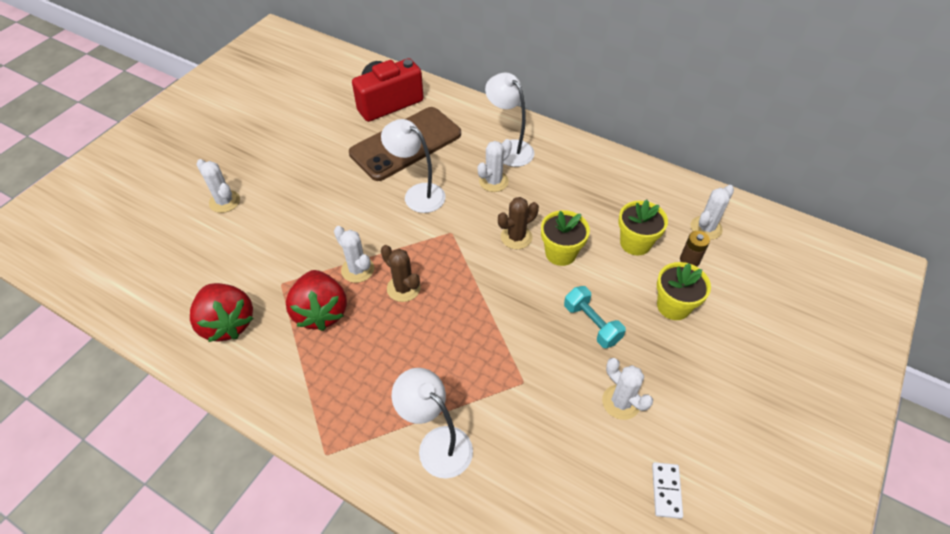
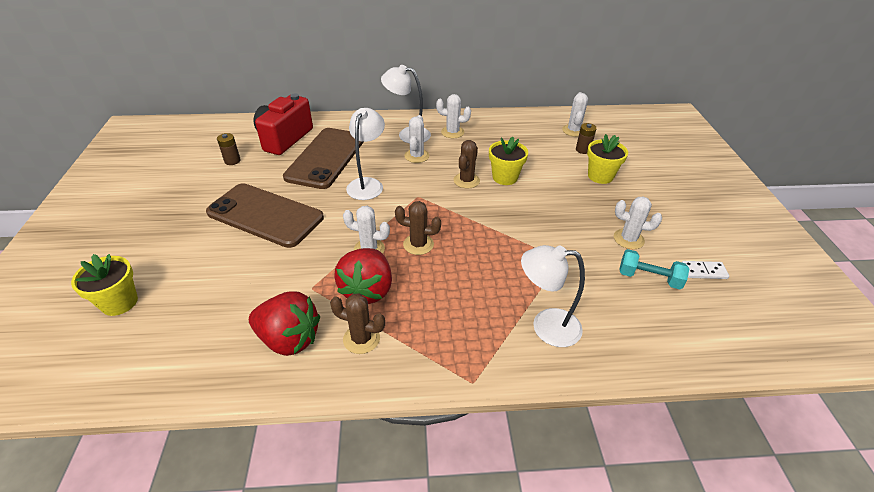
camera: 35 degrees left, 10 degrees down
white cactus [196,159,240,213] -> white cactus moved to [436,94,471,138]
red strawberry [286,270,347,331] -> red strawberry turned 60 degrees clockwise [334,248,392,304]
white lamp [381,119,446,213] -> white lamp turned 105 degrees clockwise [346,108,385,200]
turquoise dumbbell [564,286,626,348] -> turquoise dumbbell moved to [619,249,689,289]
yellow flower pot [618,200,668,255] -> yellow flower pot moved to [71,254,138,316]
white domino [652,462,683,519] -> white domino turned 60 degrees counterclockwise [682,261,729,279]
none -> brown phone [206,183,324,248]
none -> brown battery [217,133,241,165]
none -> brown cactus [330,293,385,354]

